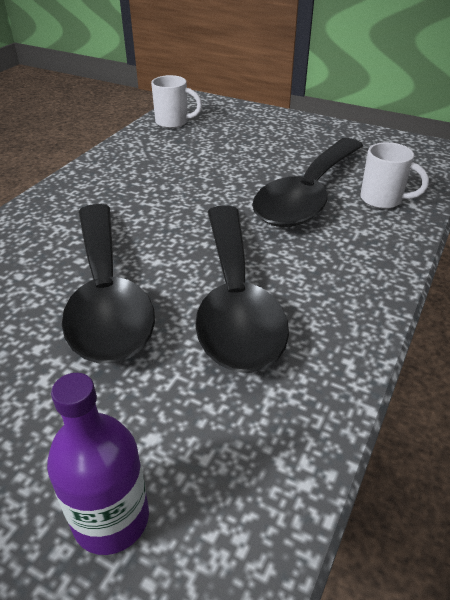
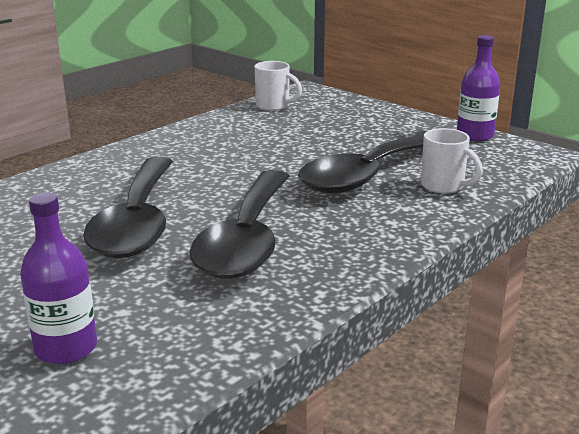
camera: 15 degrees right, 15 degrees down
none -> purple bottle [457,35,500,141]

